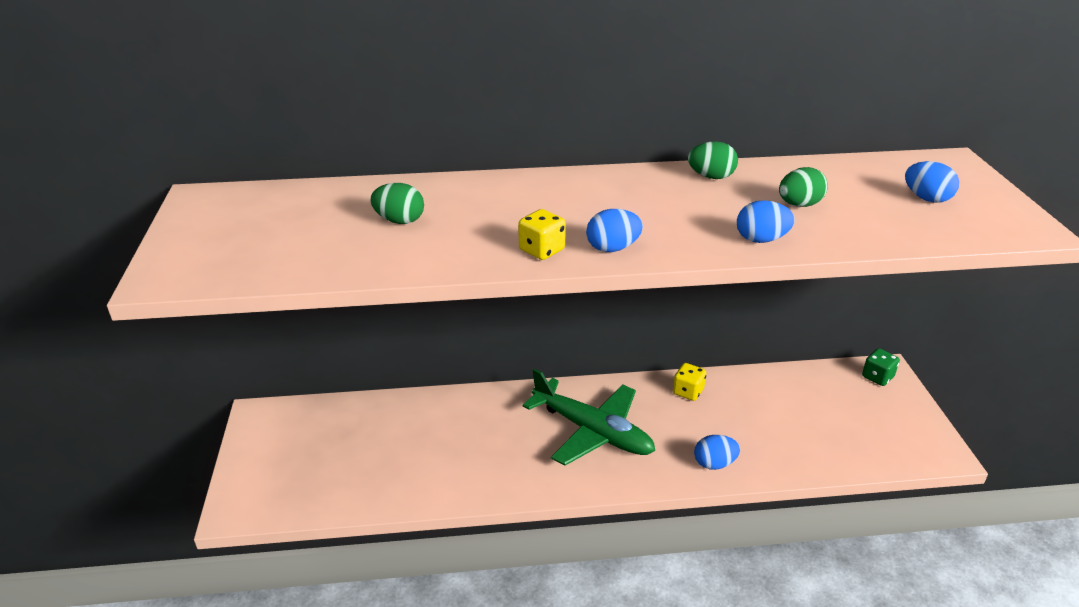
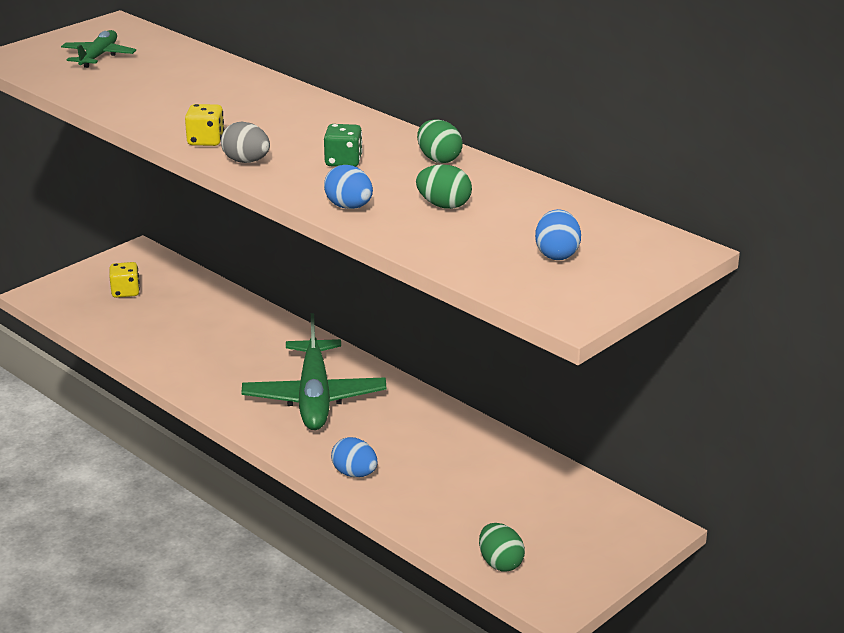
camera: 50 degrees right, 5 degrees down
green egg [370,183,424,224] -> green egg moved to [479,523,525,572]
blue egg [586,209,643,252] -> grey egg [221,122,270,163]
yellow dice [673,363,706,401] -> yellow dice moved to [109,262,140,298]
green dice [862,348,900,386] -> green dice moved to [324,124,363,167]
none -> green plane [61,30,136,68]

